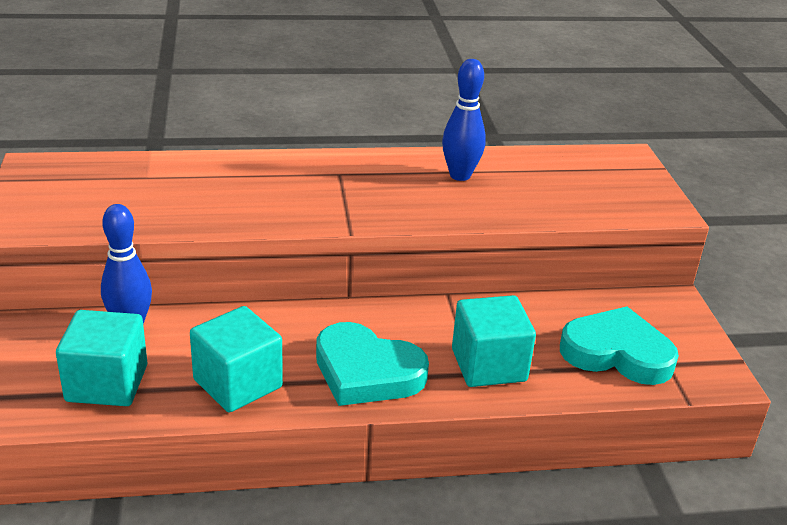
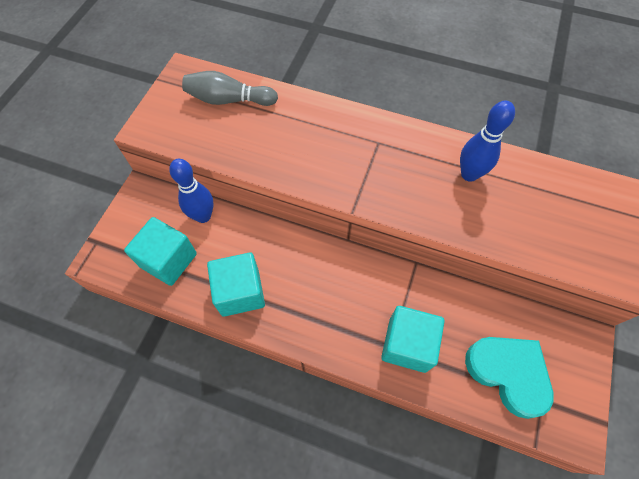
camera: 30 degrees right, 30 degrees up
turquoise heart [316,322,429,406] -> none
none -> grey bowling pin [182,71,278,106]

